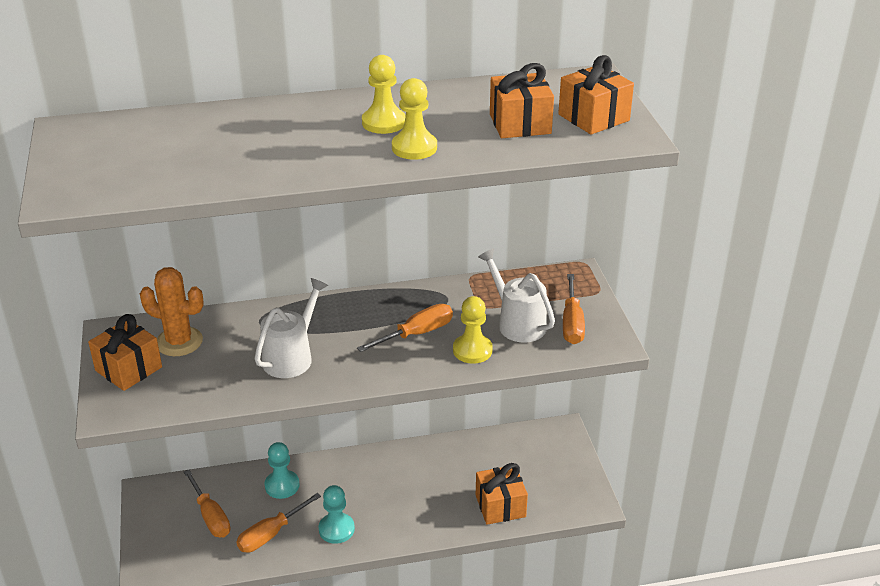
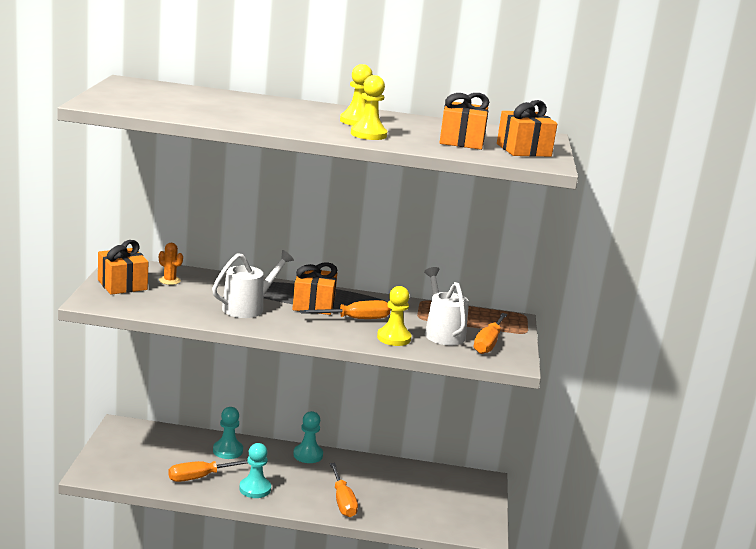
camera: 15 degrees right, 15 degrees down
orange cactus [140,267,204,356] -> orange cactus [159,243,183,285], size x0.56
orange screwdriver [184,470,230,538] -> orange screwdriver moved to [330,463,358,517]
orange gift [476,463,528,525] -> orange gift moved to [292,262,337,315]
none -> turquoise pawn [293,411,323,463]

